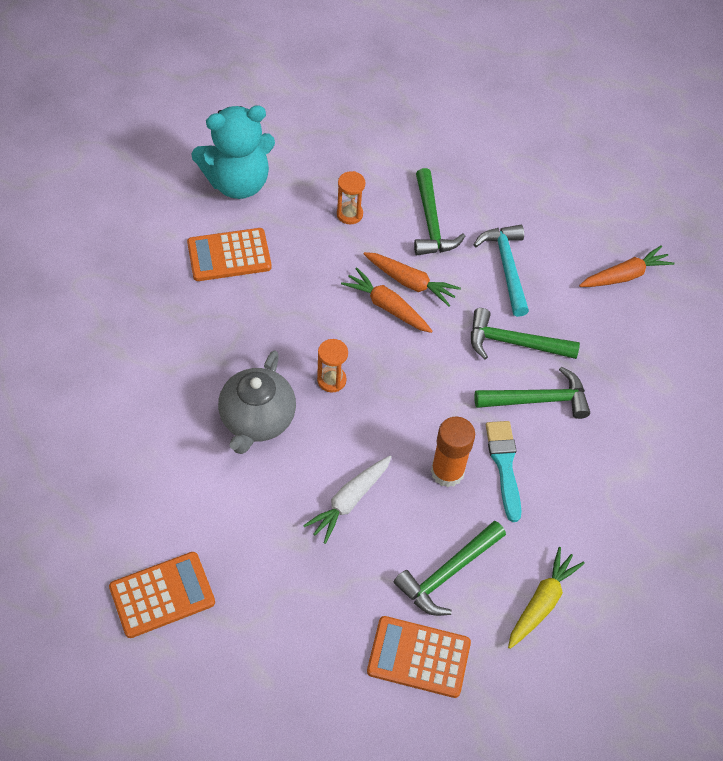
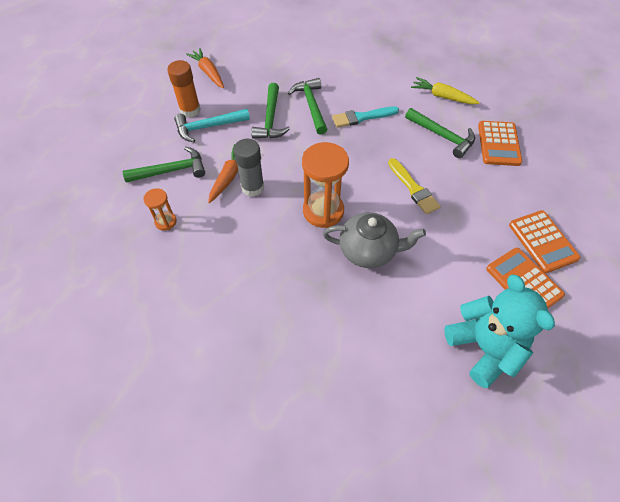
camera: 95 degrees left, 0 degrees up
orange calculator [187,228,272,281] -> orange calculator moved to [509,210,580,273]
turquoise teddy bear [191,105,275,199] -> turquoise teddy bear moved to [444,274,555,388]
white carrot [303,455,392,544] -> yellow brush [388,158,441,214]
orange hourglass [317,339,348,393] -> orange hourglass [302,142,349,228], size x1.93
orange carrot [341,267,433,333] -> grey glue stick [234,139,264,197]
orange glue stick [431,417,475,487] -> orange glue stick moved to [167,60,201,118]

